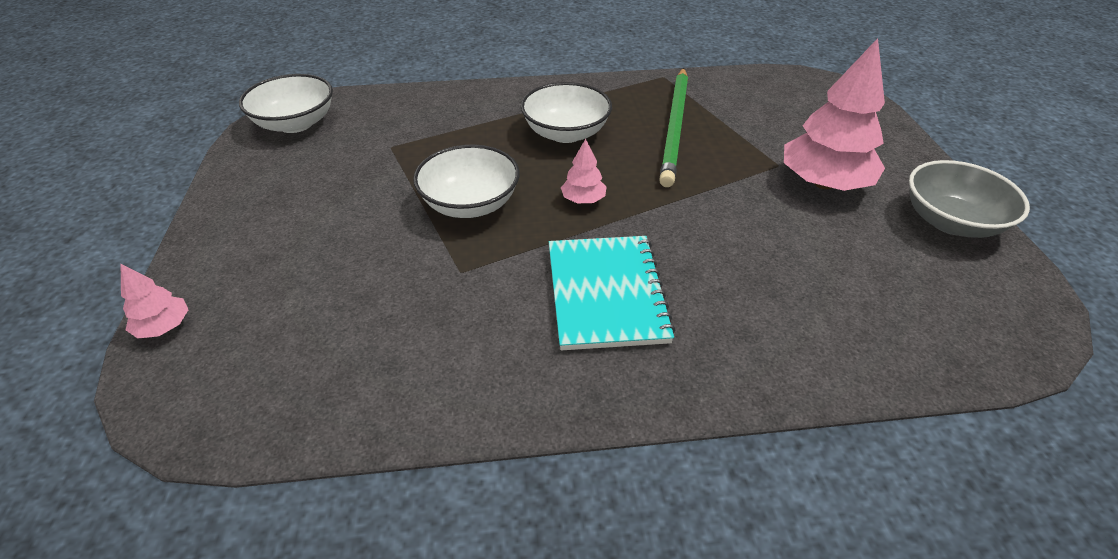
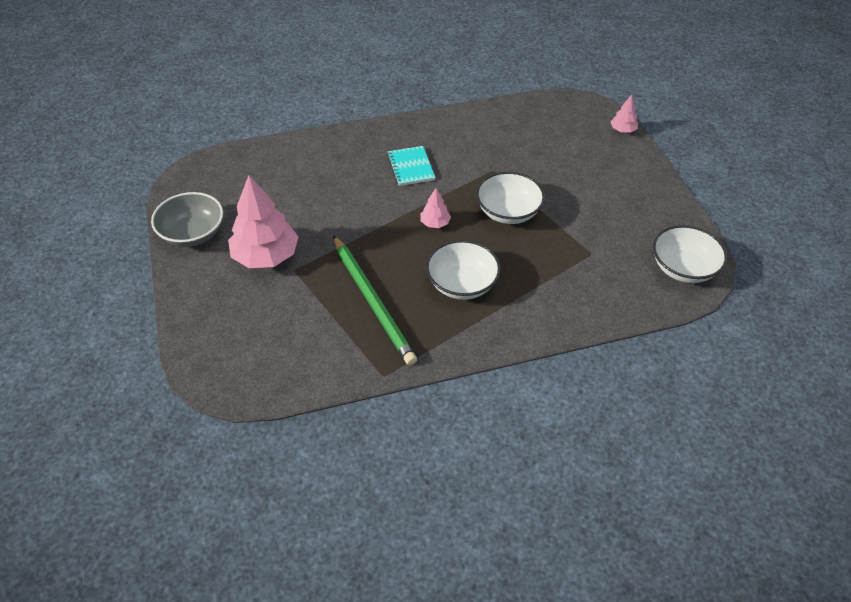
camera: 170 degrees right, 5 degrees up
turquoise notebook [549,236,675,350] -> turquoise notebook [387,146,435,186], size x0.65
green pencil [659,68,688,187] -> green pencil turned 150 degrees clockwise [333,235,417,365]

